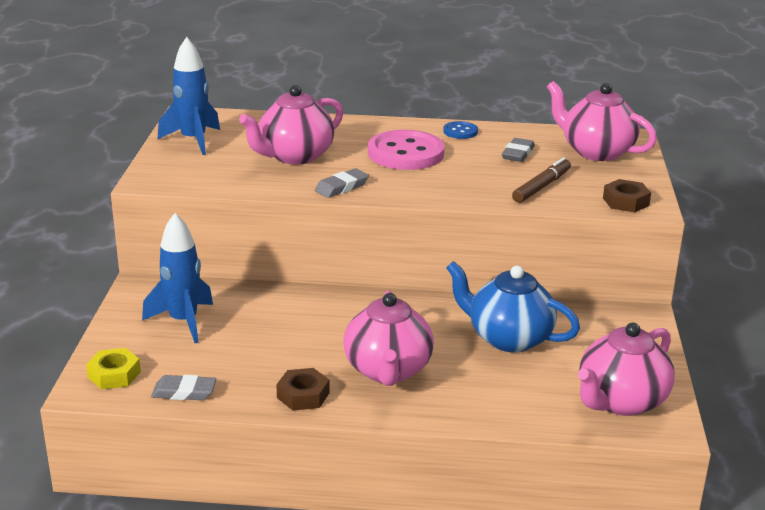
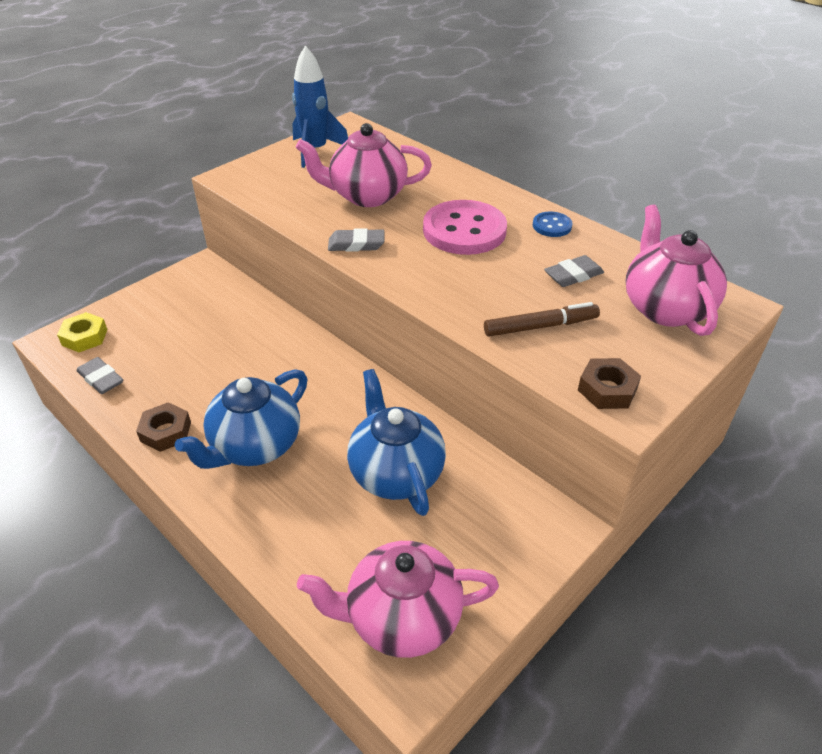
camera: 40 degrees right, 15 degrees up
blue rocket [142,213,213,343] -> none
pink teapot [343,291,434,386] -> blue teapot [175,369,307,469]

